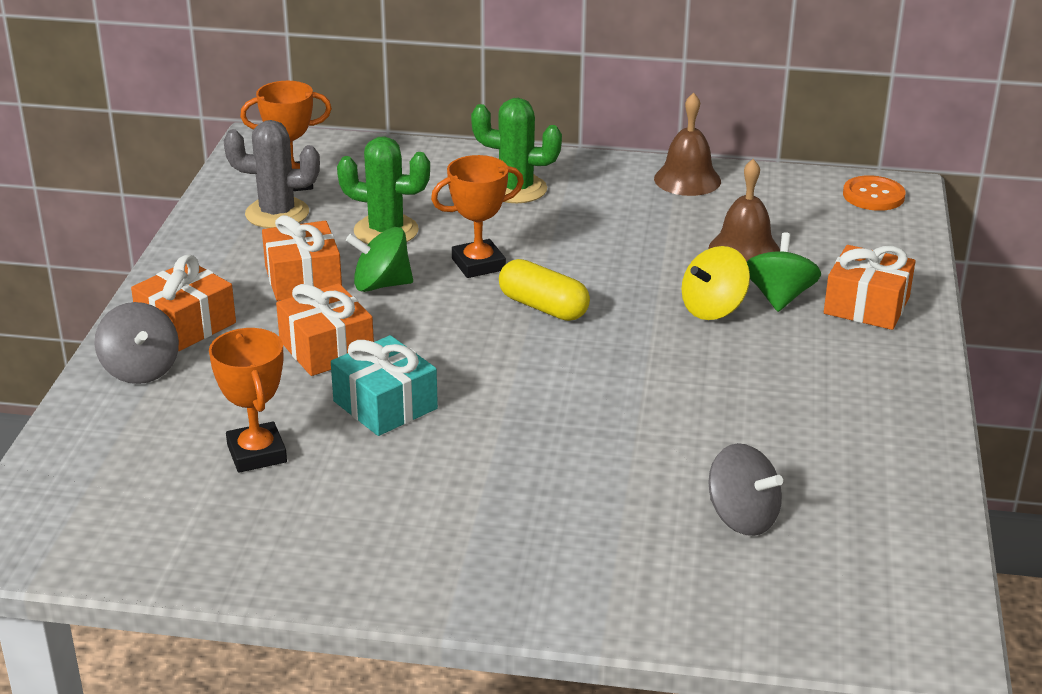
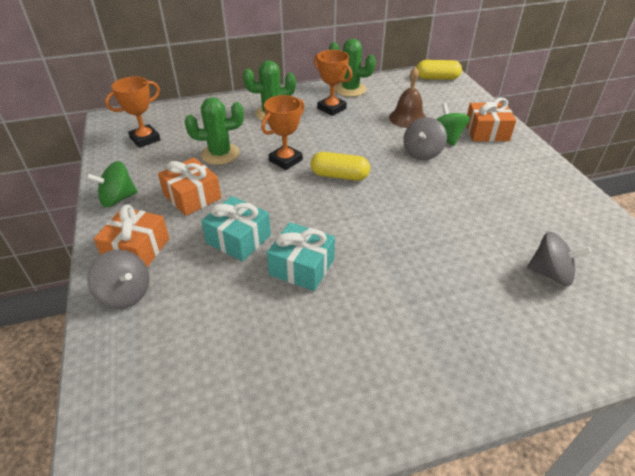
camera: 25 degrees left, 10 degrees up
orange trophy [209,328,287,473] -> orange trophy moved to [314,50,353,116]
grey cactus [224,120,320,228] -> none
orange gift [276,283,374,376] -> turquoise gift [201,196,271,262]
green spinning top [346,227,413,292] -> green spinning top moved to [86,161,138,207]
brown bell [654,93,721,196] -> green cactus [329,39,376,97]
yellow spinning top [681,246,750,320] -> grey spinning top [403,117,447,160]
orange button [843,175,905,211] -> yellow capsule [416,60,462,80]

